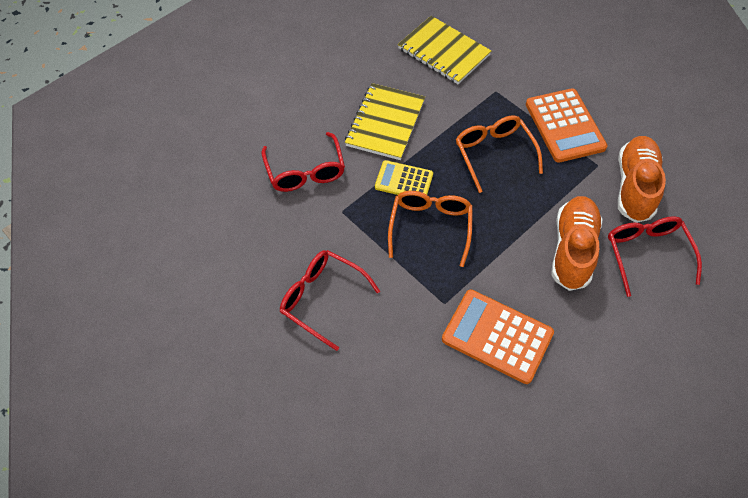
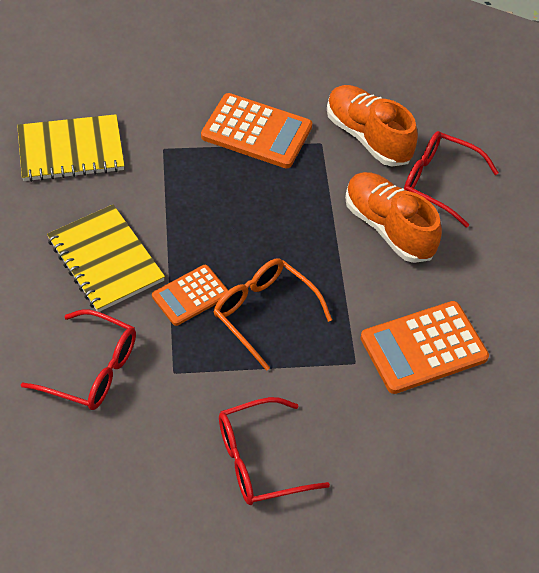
camera: 55 degrees left, 5 degrees down
yellow calculator [375,160,433,195] -> orange calculator [152,265,228,326]
orange glasses [456,116,543,193] -> none

